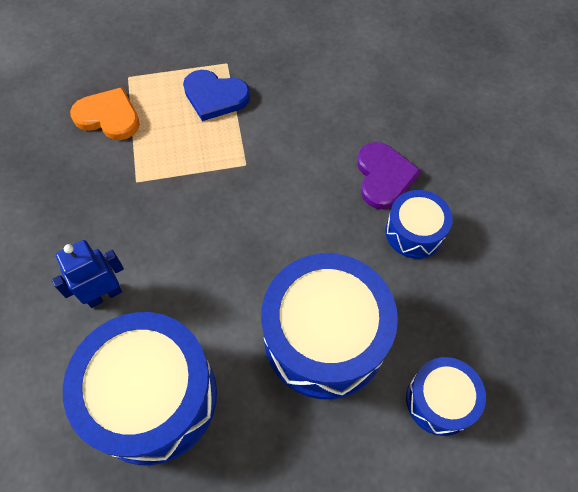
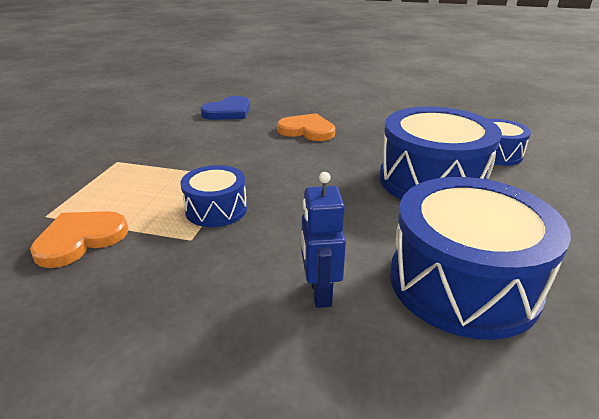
camera: 65 degrees left, 30 degrees down
blue heart [183,70,250,121] -> blue heart moved to [201,96,250,120]
purple heart [357,142,421,209] -> orange heart [277,113,335,141]
blue drum [385,190,453,259] -> blue drum moved to [180,165,247,227]

